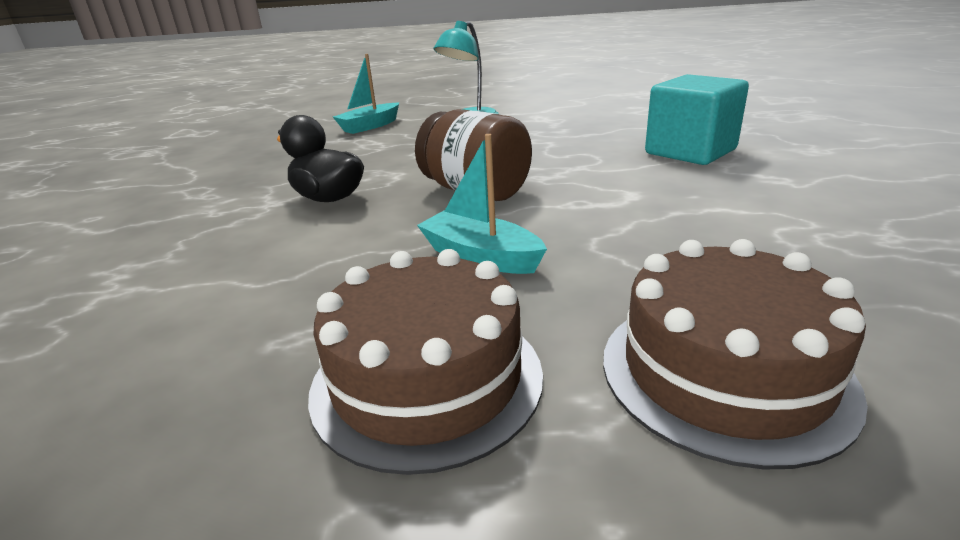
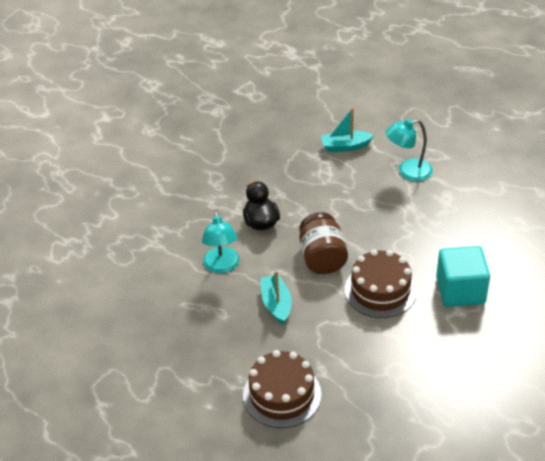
camera: 40 degrees right, 15 degrees up
brown cake [308,249,543,475] -> brown cake moved to [345,249,417,318]
none -> turquoise lamp [202,210,239,273]

